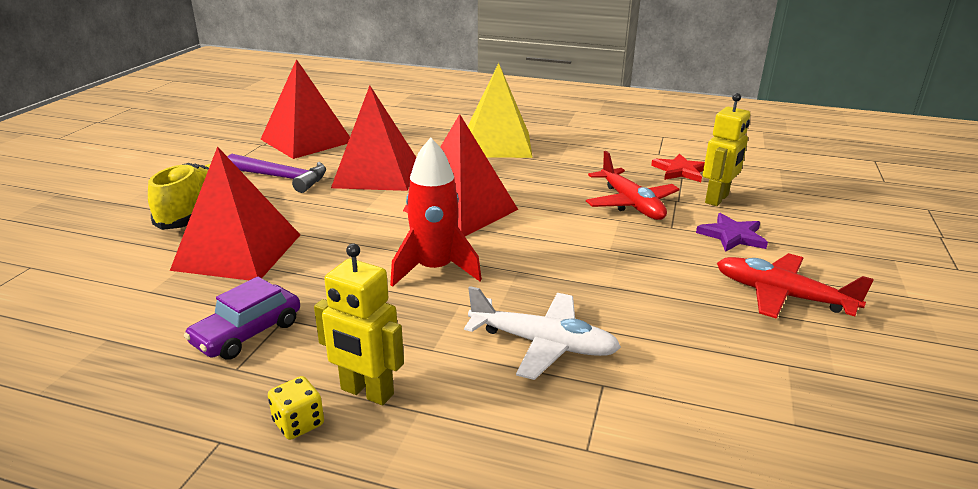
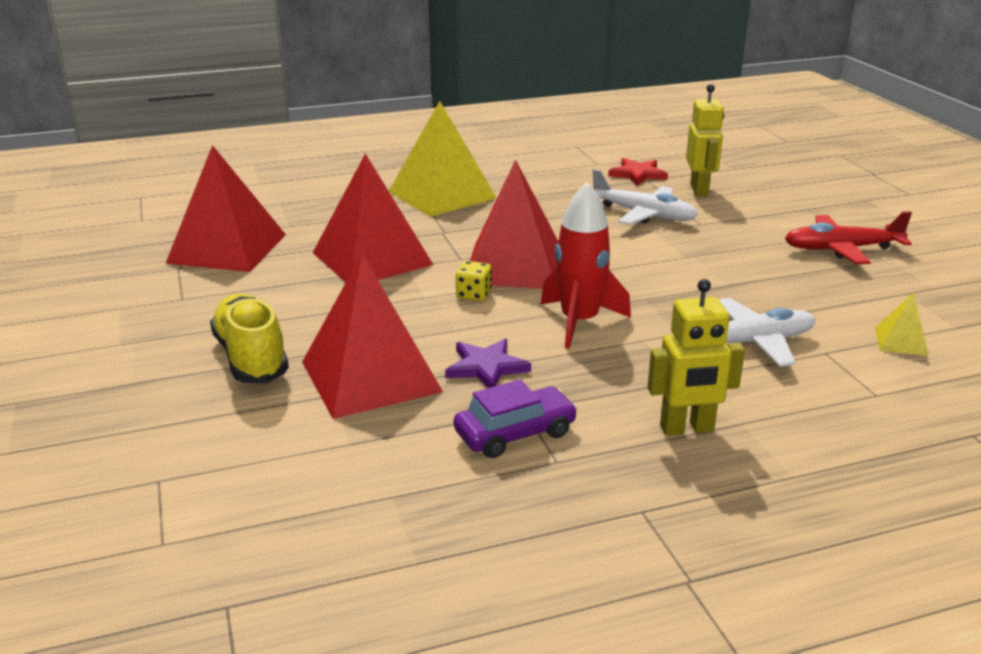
camera: 35 degrees left, 0 degrees up
purple car [184,277,300,360] -> purple car turned 120 degrees counterclockwise [454,379,578,458]
purple hammer [228,154,326,193] -> none
yellow dice [268,376,324,440] -> yellow dice moved to [456,261,492,301]
red plane [586,151,680,220] -> white plane [593,169,698,225]
purple star [696,213,768,252] -> purple star moved to [445,339,531,388]
none -> yellow pyramid [875,293,929,356]

